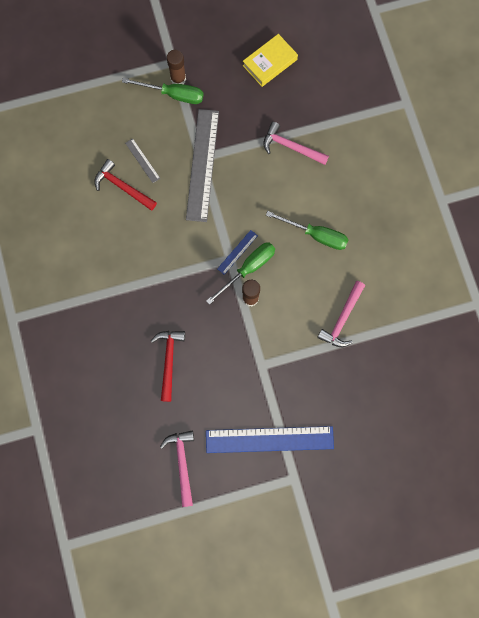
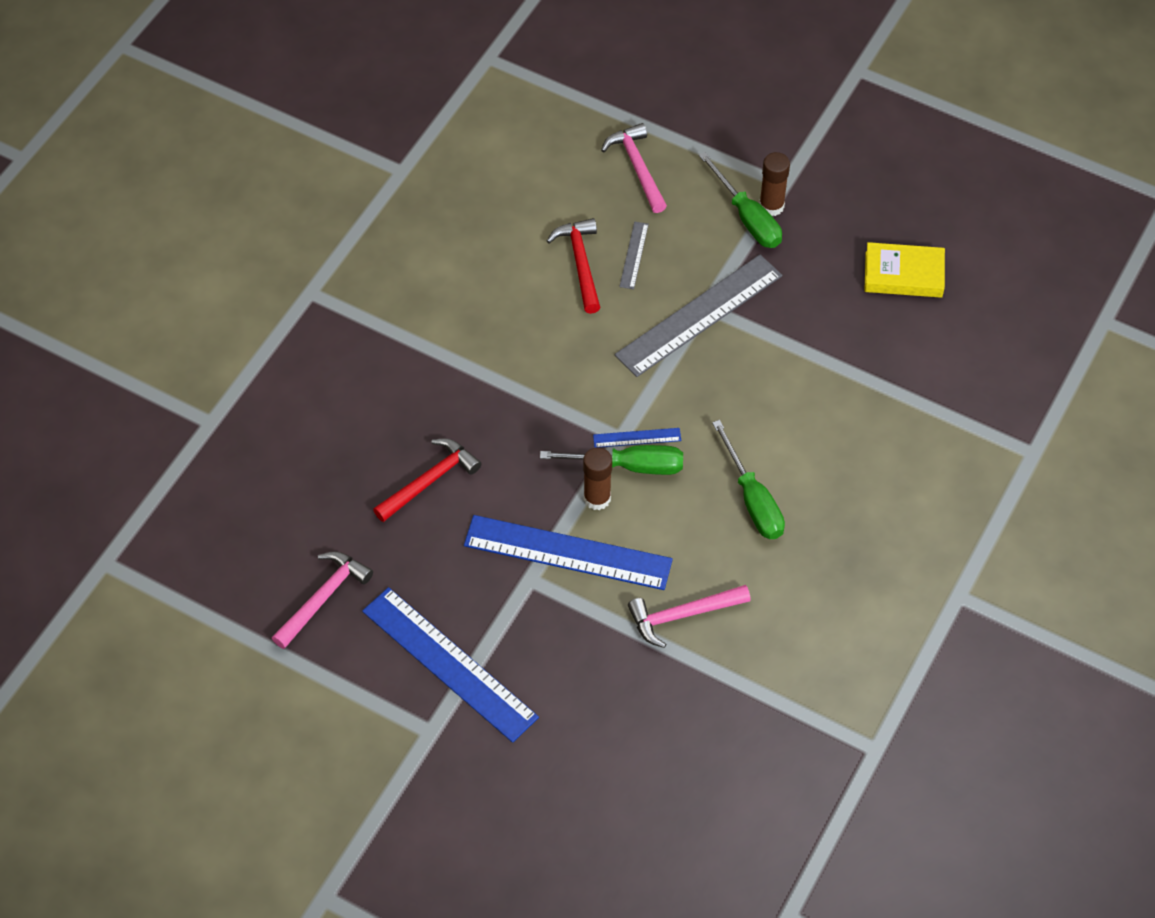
camera: 45 degrees right, 20 degrees down
pink hammer [263,122,329,165] -> pink hammer moved to [601,123,667,213]
none -> blue ruler [464,515,673,590]

